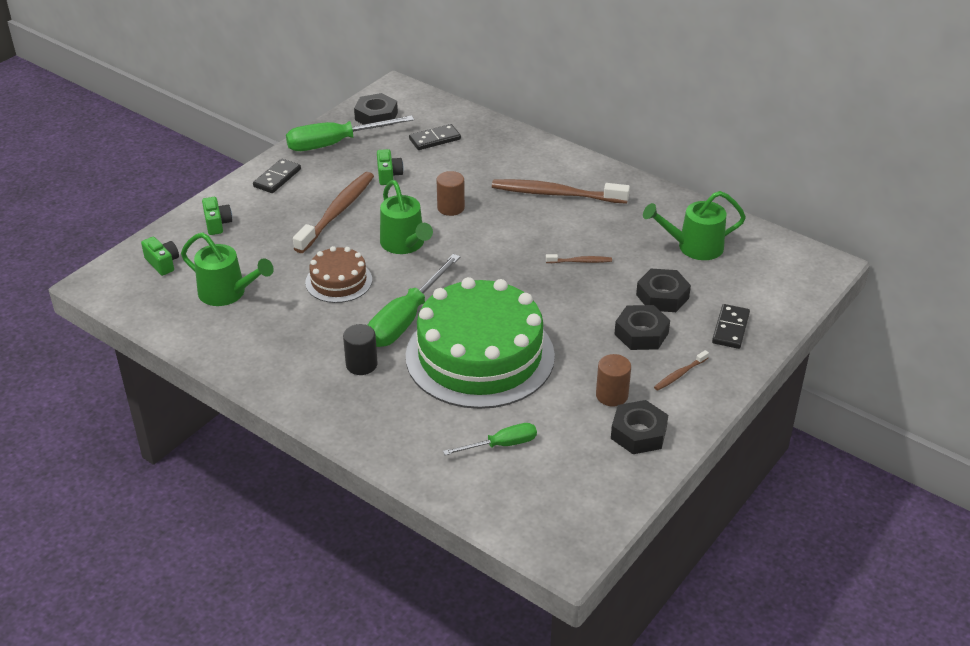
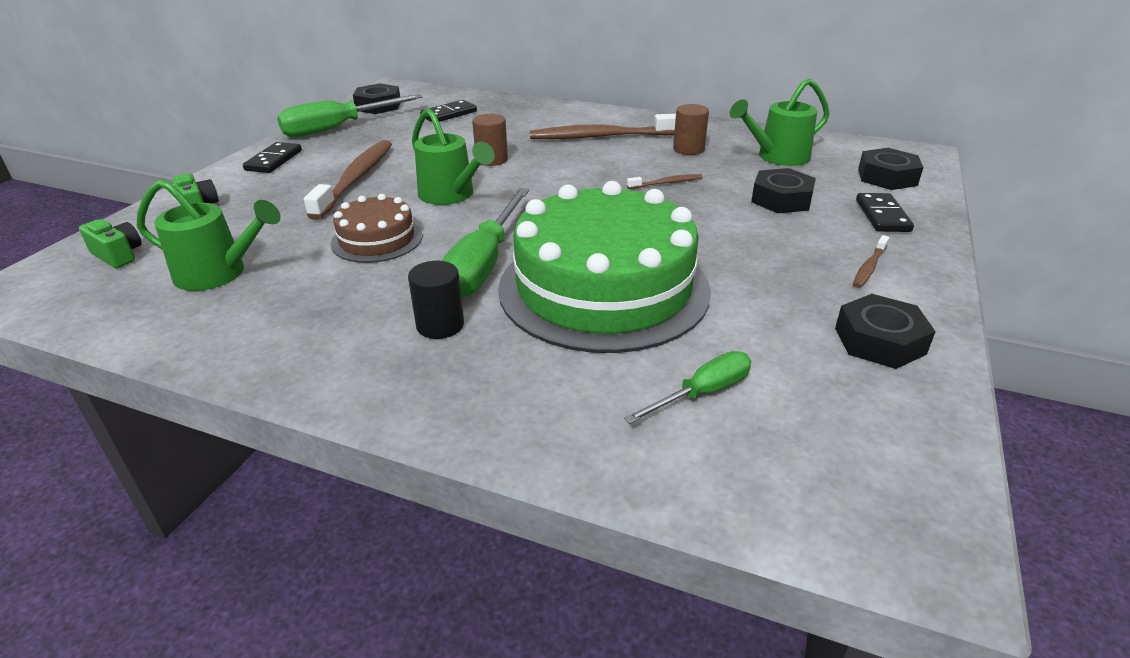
camera: 15 degrees left, 5 degrees down
green camera [377,149,404,185] -> none
brown cylinder [596,354,631,406] -> brown cylinder moved to [673,104,709,155]
black nut [615,305,670,350] -> black nut moved to [858,148,924,190]

